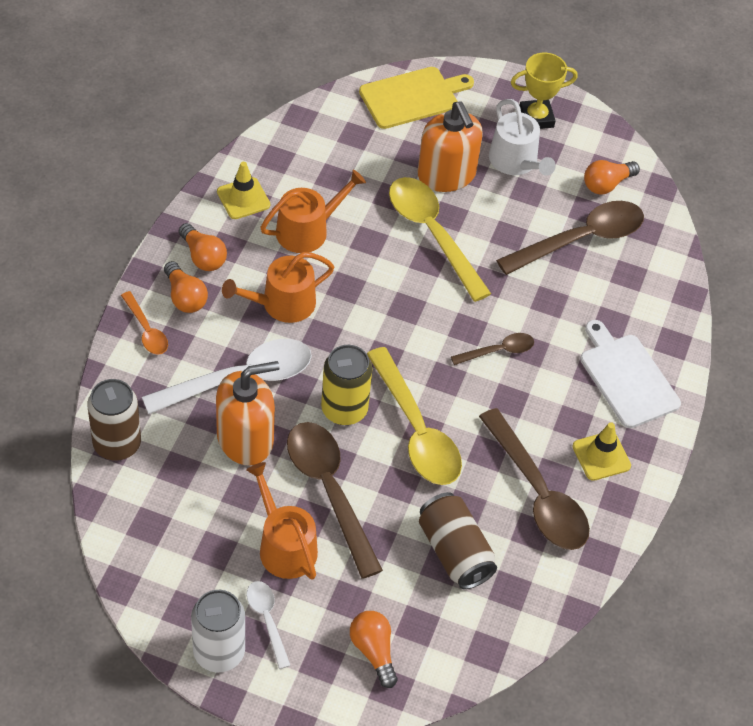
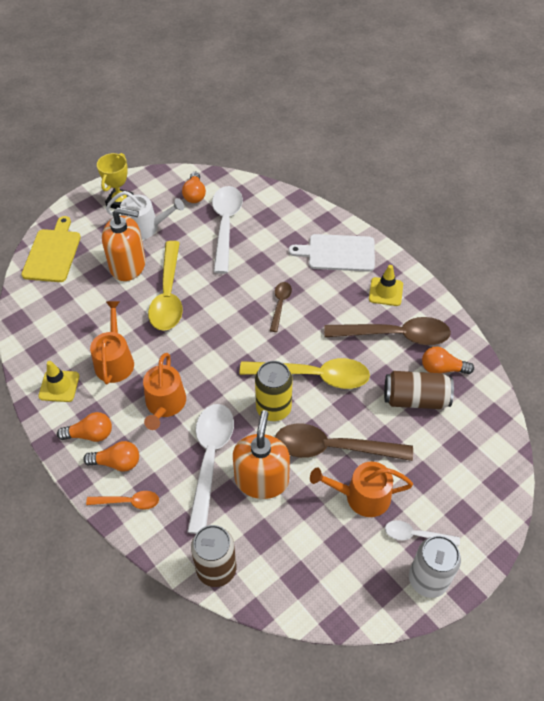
camera: 55 degrees left, 0 degrees up
orange light bulb [350,611,397,688] -> orange light bulb moved to [422,346,474,374]
yellow spoon [389,177,491,302] -> yellow spoon turned 90 degrees counterclockwise [148,241,183,331]
brown spoon [496,201,644,275] -> white spoon [212,186,243,274]

